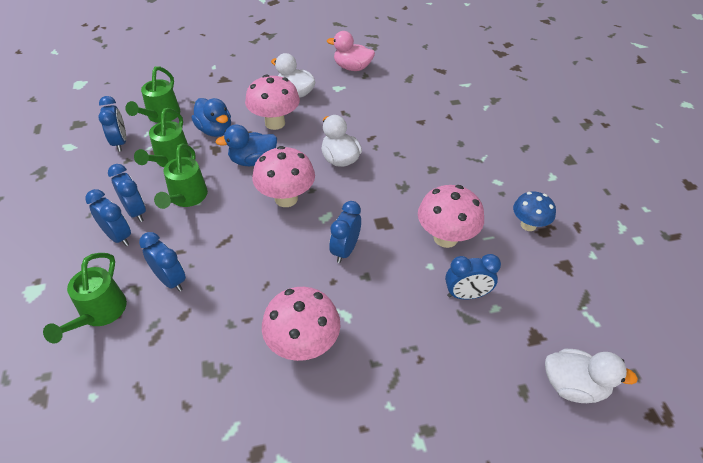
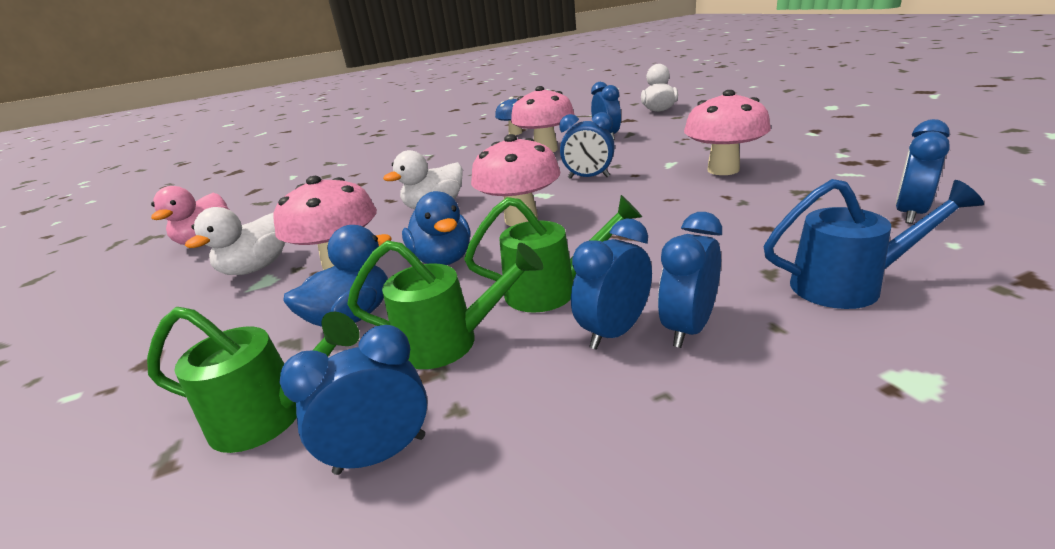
camera: 95 degrees left, 20 degrees down
green watering can [43,253,127,343] -> blue watering can [764,179,984,309]
blue clock [139,232,186,292] -> blue clock moved to [896,119,950,224]

